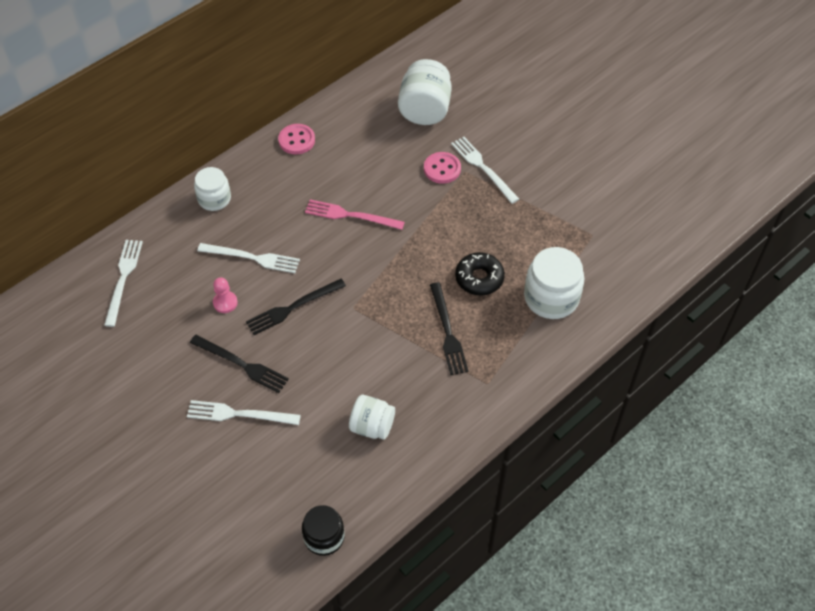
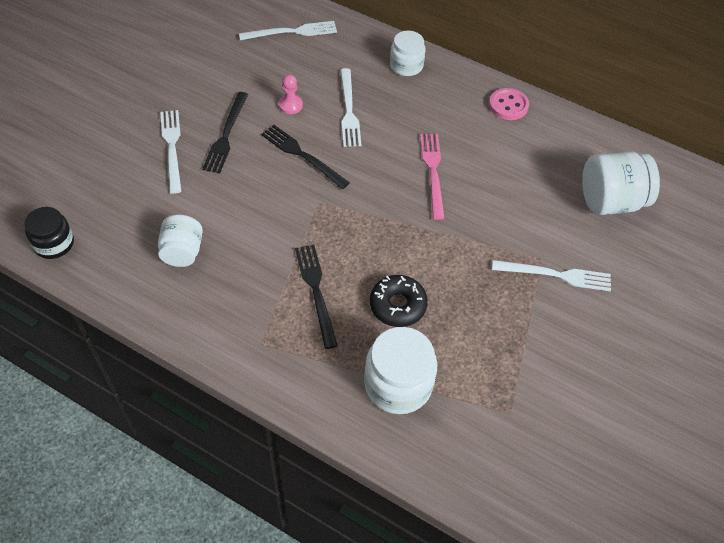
camera: 70 degrees right, 0 degrees up
pink button [424,152,461,184] -> none
black fork [430,282,469,375] -> black fork turned 105 degrees clockwise [295,245,338,349]
white fork [451,137,519,204] -> white fork turned 60 degrees clockwise [492,260,611,291]

